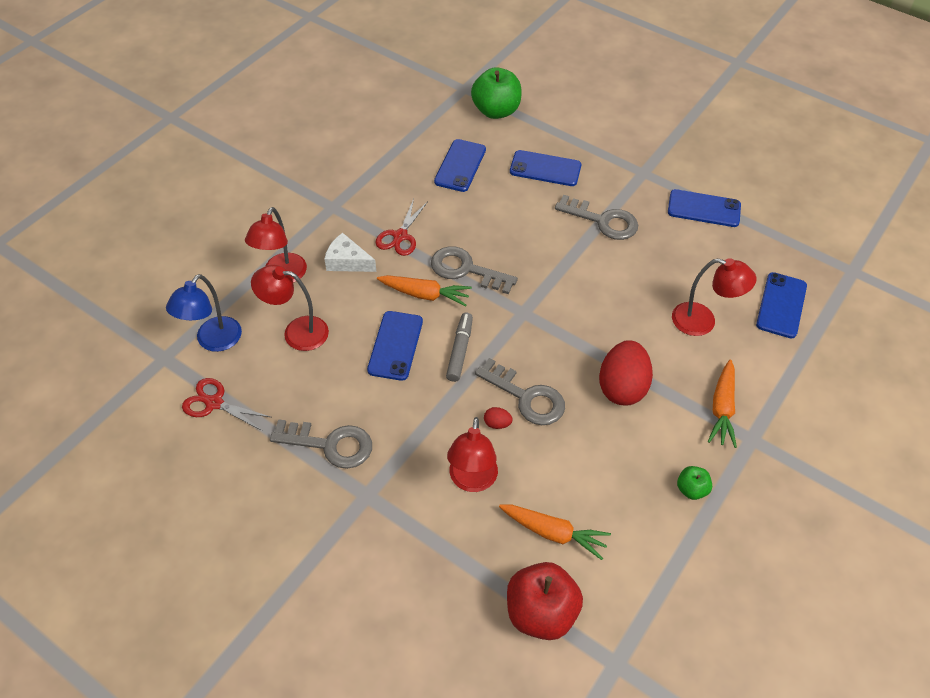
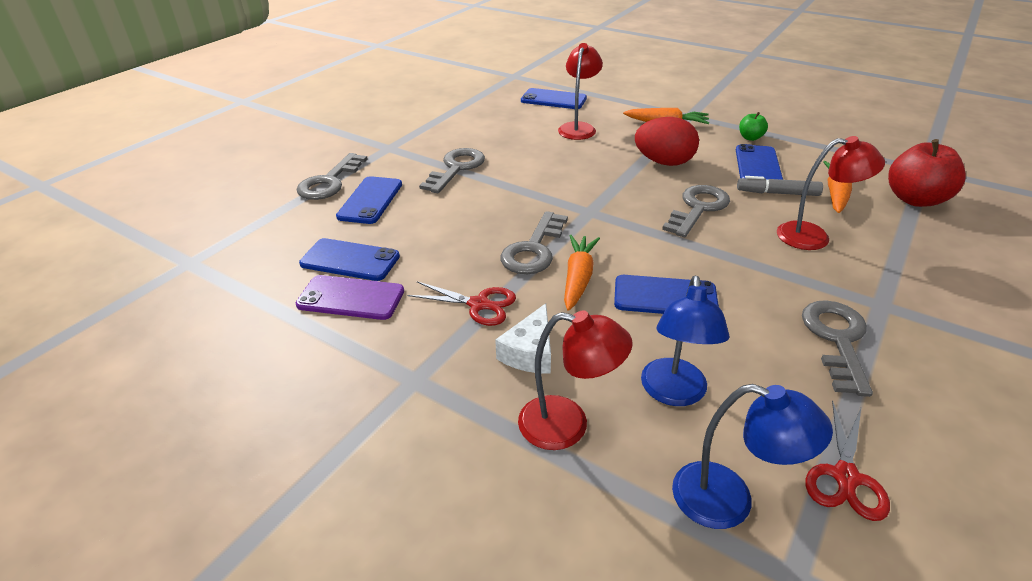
camera: 90 degrees left, 15 degrees down
red lamp [251,265,329,351] -> blue lamp [641,276,730,406]
grey marker [446,313,473,382] -> grey marker moved to [737,176,823,196]
green apple [471,67,522,119] -> none
red egg [484,407,513,429] -> none
blue phone [668,189,741,227] -> blue phone moved to [736,144,783,180]
none -> purple phone [296,275,404,320]
none -> grey key [297,153,368,200]

